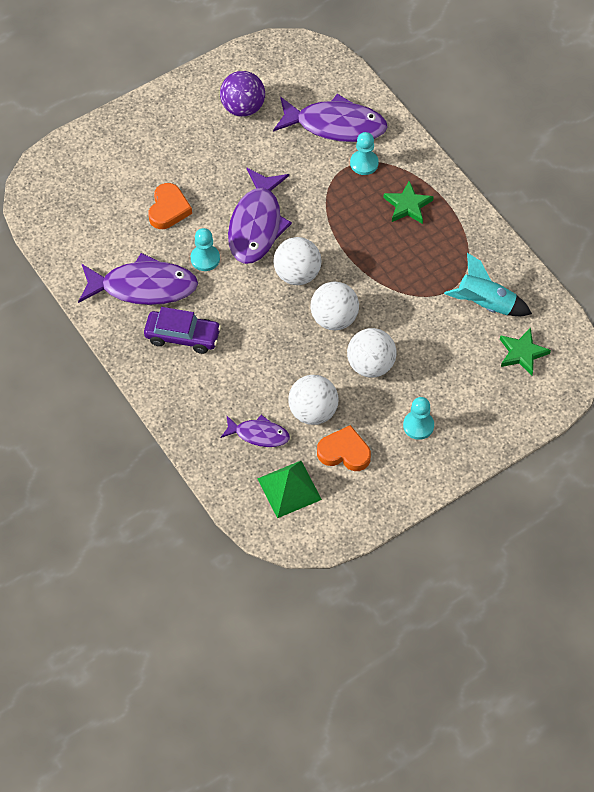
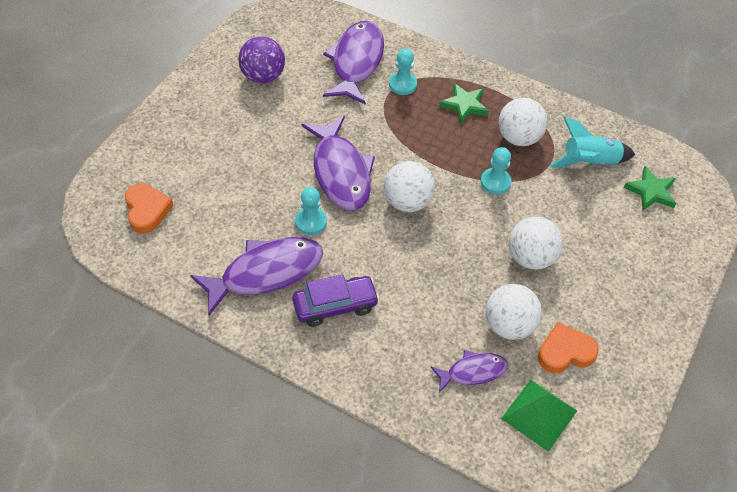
camera: 30 degrees left, 5 degrees down
orange heart [148,183,192,229] -> orange heart moved to [125,183,173,234]
purple fish [273,94,388,142] -> purple fish turned 60 degrees counterclockwise [323,21,384,105]
white ball [310,282,359,330] -> white ball moved to [499,98,547,146]
turquoise pawn [403,397,434,440] -> turquoise pawn moved to [481,147,511,194]

